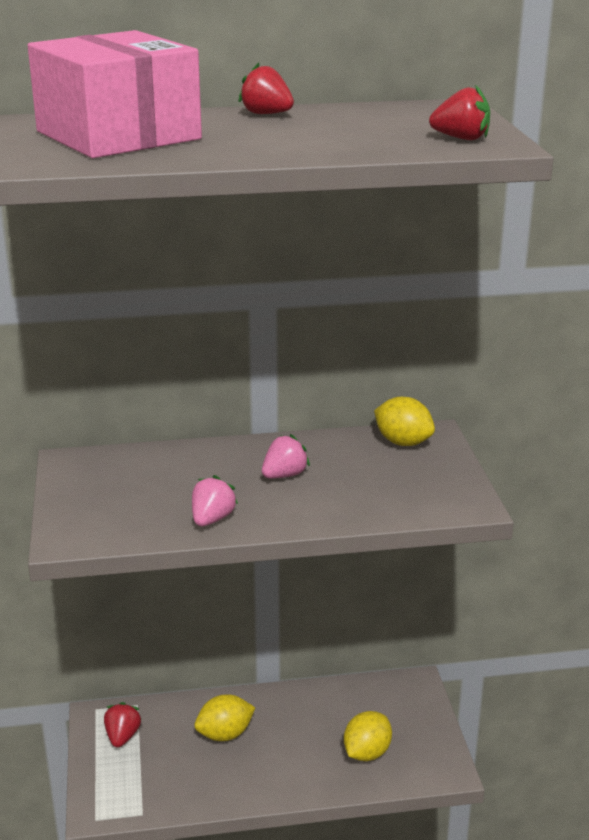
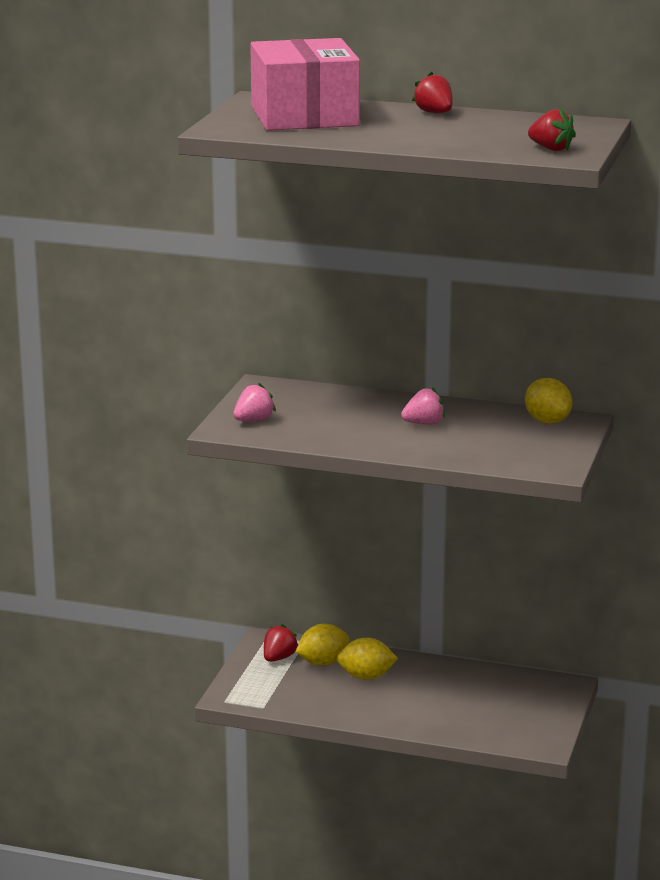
camera: 25 degrees right, 5 degrees down
pink strawberry [192,475,238,526] -> pink strawberry moved to [233,383,276,421]
yellow lemon [344,711,392,761] -> yellow lemon moved to [296,624,350,666]

